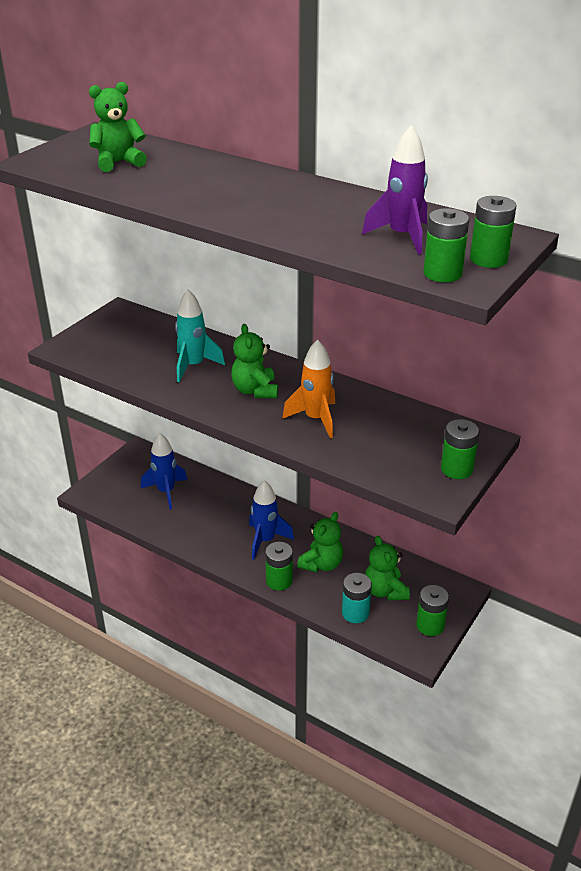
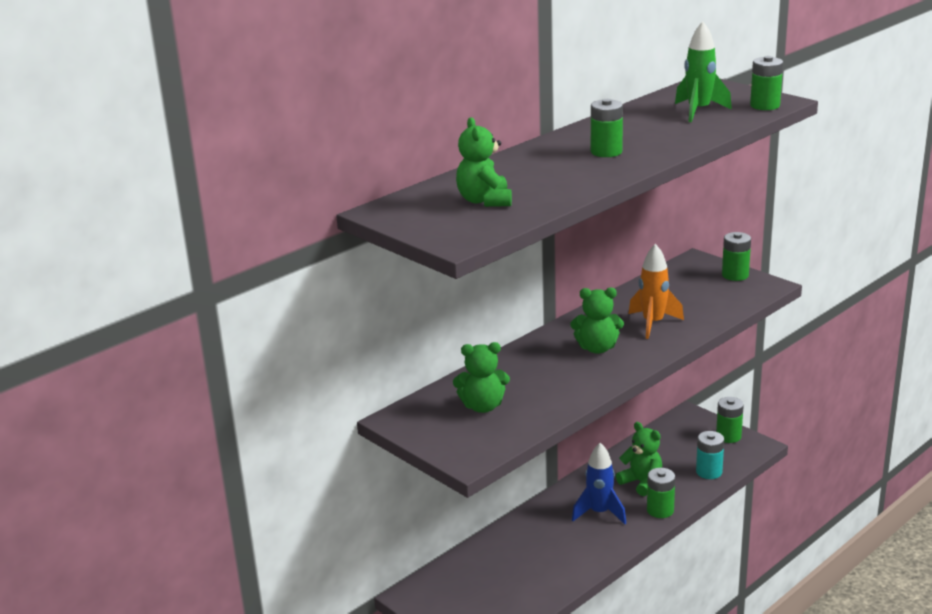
camera: 75 degrees left, 10 degrees down
blue rocket [141,433,187,510] -> none
turquoise rocket [175,290,225,383] -> none
purple rocket [362,125,428,255] -> green rocket [675,21,732,122]
green teddy bear [365,536,410,601] -> green teddy bear moved to [453,342,510,413]
green battery [470,196,517,268] -> green battery moved to [591,99,623,157]

